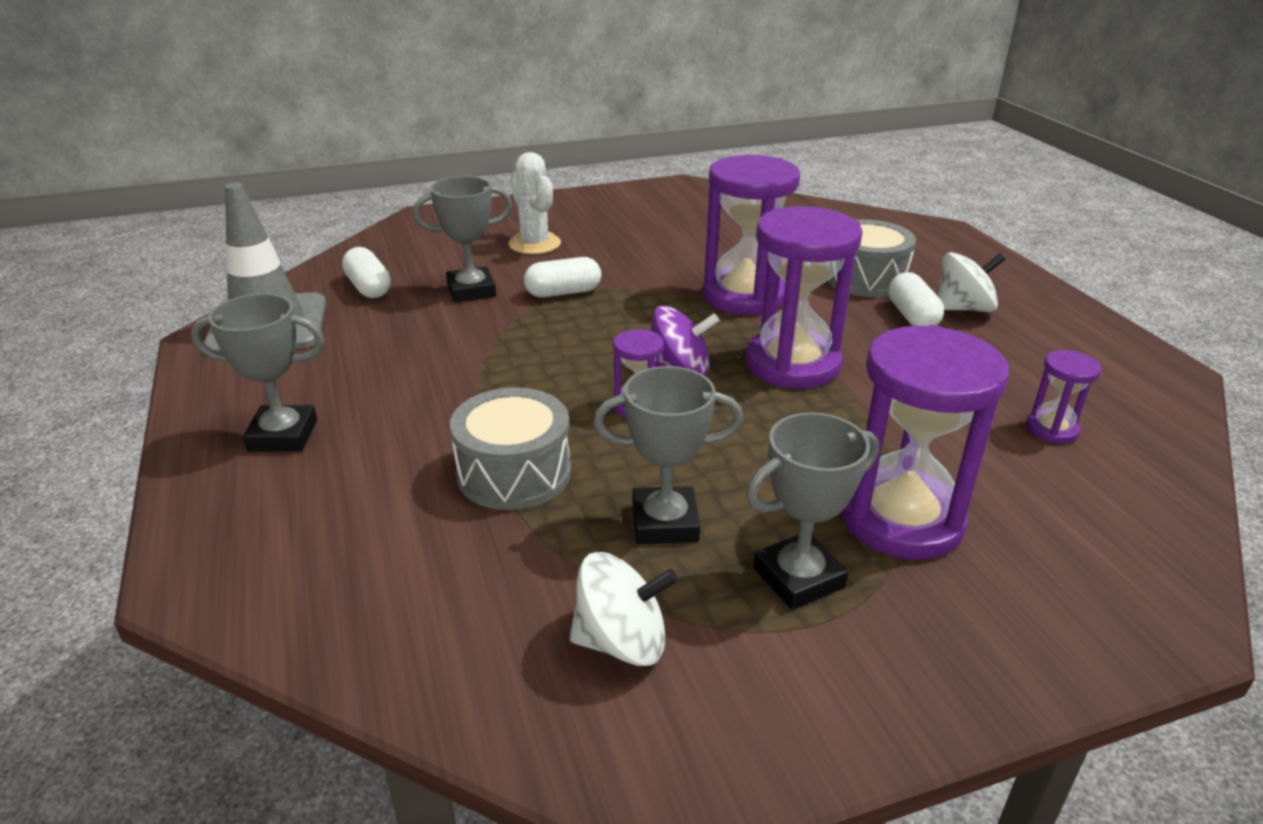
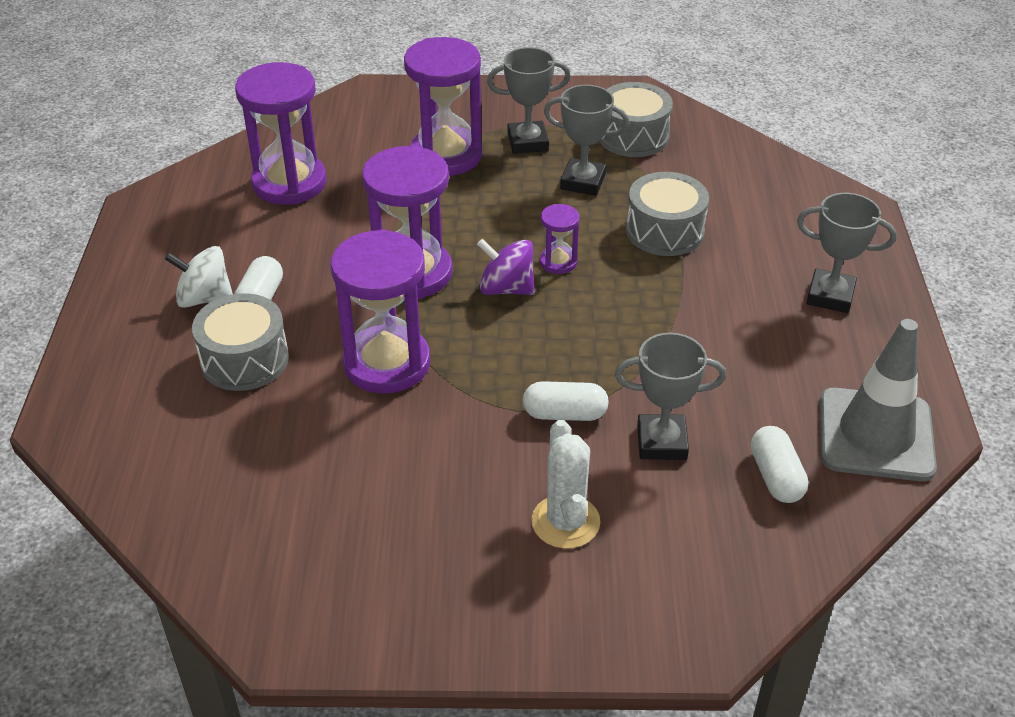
camera: 160 degrees left, 10 degrees up
white spinning top [570,552,678,666] -> grey drum [599,82,673,157]
purple hourglass [1026,350,1102,444] -> purple hourglass [235,62,327,205], size x2.11

